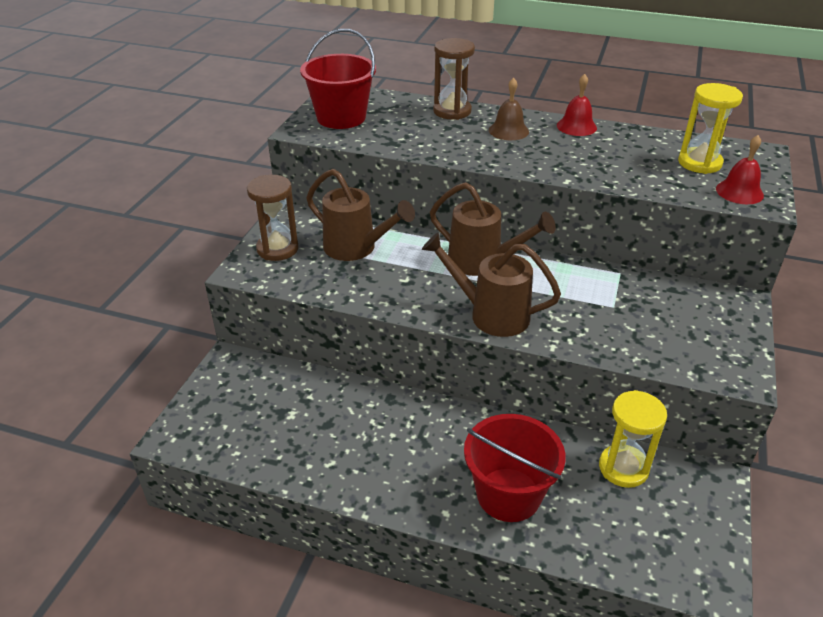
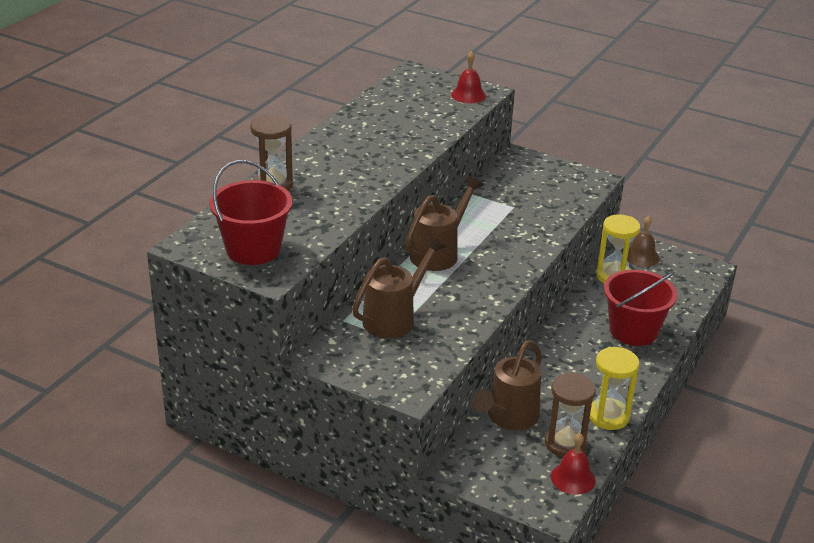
camera: 80 degrees left, 5 degrees down
brown hourglass [247,175,299,261] -> brown hourglass moved to [545,372,596,457]
brown watering can [422,232,561,337] -> brown watering can moved to [473,340,542,430]
brown bell [489,78,529,140] -> brown bell moved to [627,216,659,267]
red bell [557,74,597,136] -> red bell moved to [551,433,596,495]
yellow hourglass [678,83,743,174] -> yellow hourglass moved to [590,347,639,430]

